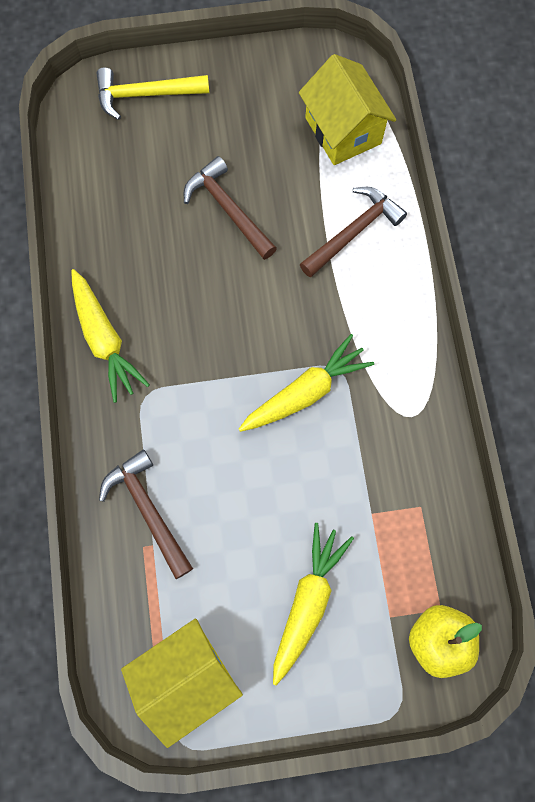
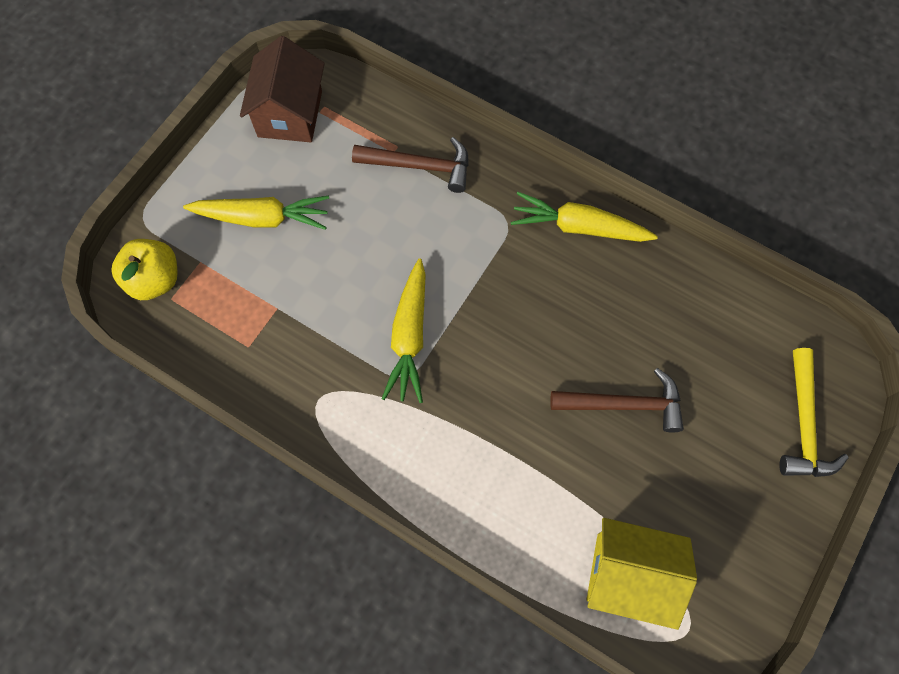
camera: 130 degrees right, 5 degrees down
yellow hammer [96,67,209,120] -> yellow hammer turned 150 degrees clockwise [779,348,849,477]
yellow house [121,619,243,748] -> brown house [240,36,325,142]
yellow carrot [273,523,354,685] -> yellow carrot turned 60 degrees counterclockwise [183,196,329,230]
brown hammer [300,187,407,278] -> none

